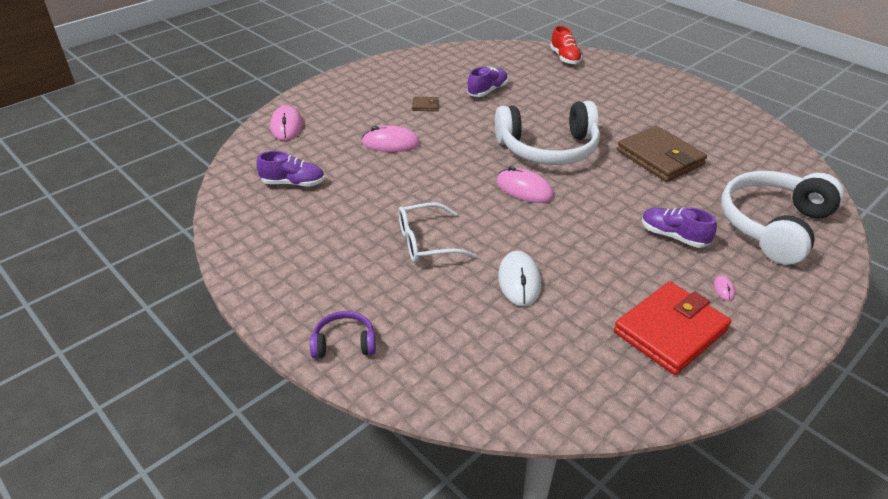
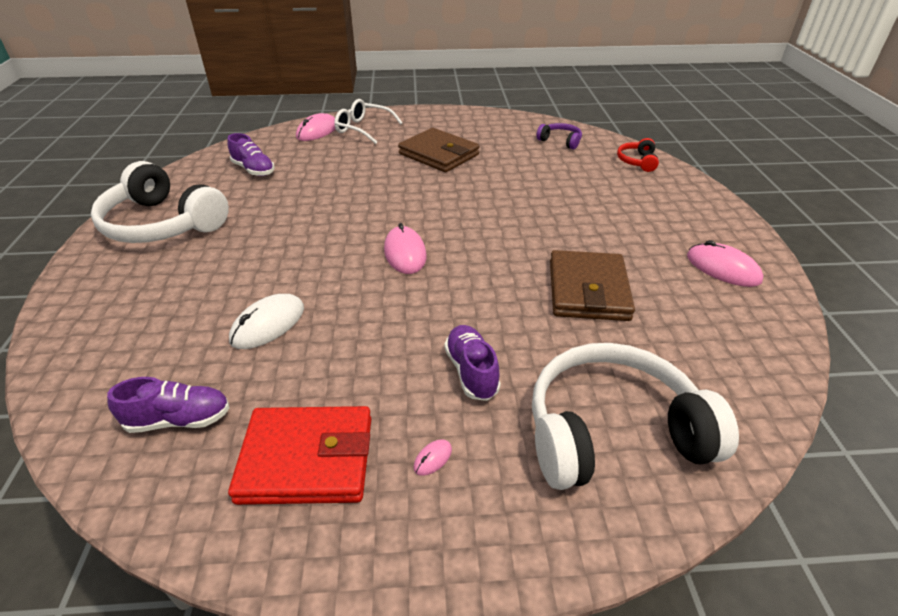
camera: 40 degrees right, 0 degrees up
purple headphones [310,311,376,359] -> purple headphones moved to [536,123,582,149]
pink mouse [362,125,420,152] -> pink mouse moved to [687,240,763,287]
white glasses [398,203,477,263] -> white glasses moved to [334,99,403,144]
brown wallet [412,97,439,111] -> brown wallet [398,128,480,172], size x2.39
purple shoe [467,67,508,97] -> purple shoe moved to [107,377,230,433]
white headphones [495,101,600,165] -> white headphones moved to [91,161,229,243]
red shoe [550,26,582,65] -> red headphones [617,138,659,172]

